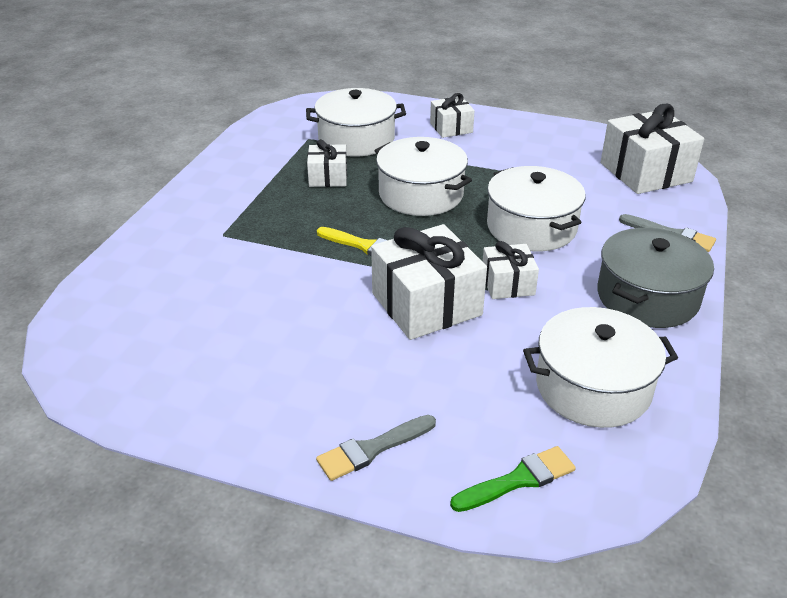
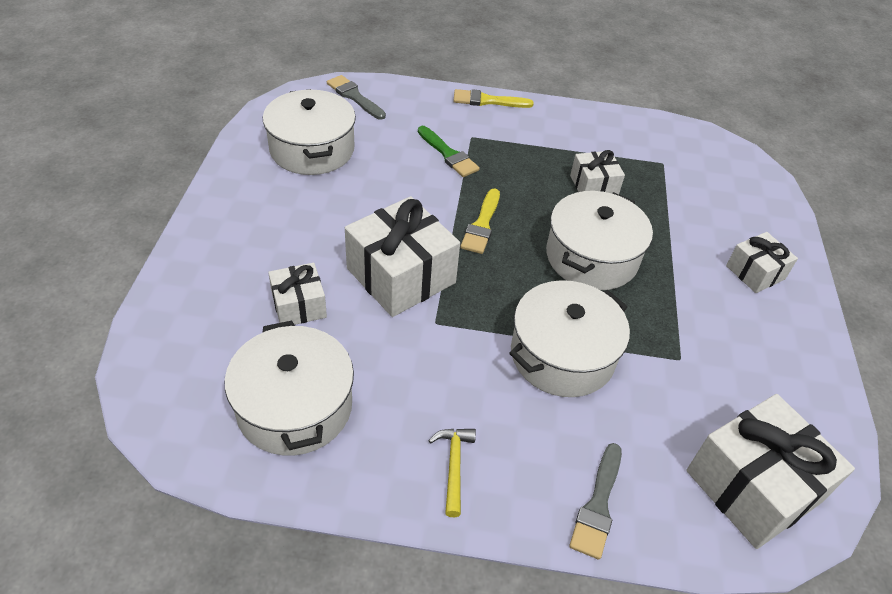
camera: 75 degrees right, 10 degrees up
white pot [306,88,406,157] -> white pot moved to [263,89,356,175]
grey brush [316,415,436,481] -> grey brush moved to [327,75,386,120]
green brush [450,446,576,512] -> green brush moved to [418,126,480,177]
white gift [483,241,539,299] -> white gift moved to [268,263,327,325]
grey pot [597,228,714,328] -> yellow hammer [428,429,476,517]
none -> yellow brush [453,89,534,108]

